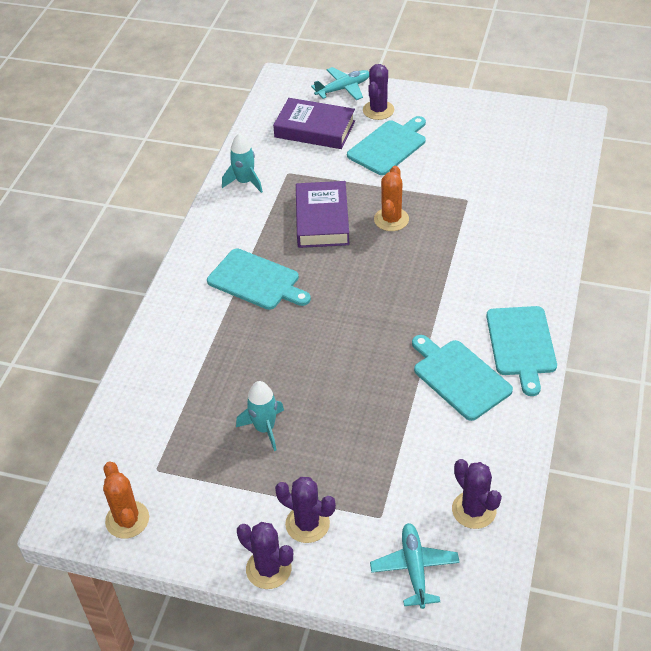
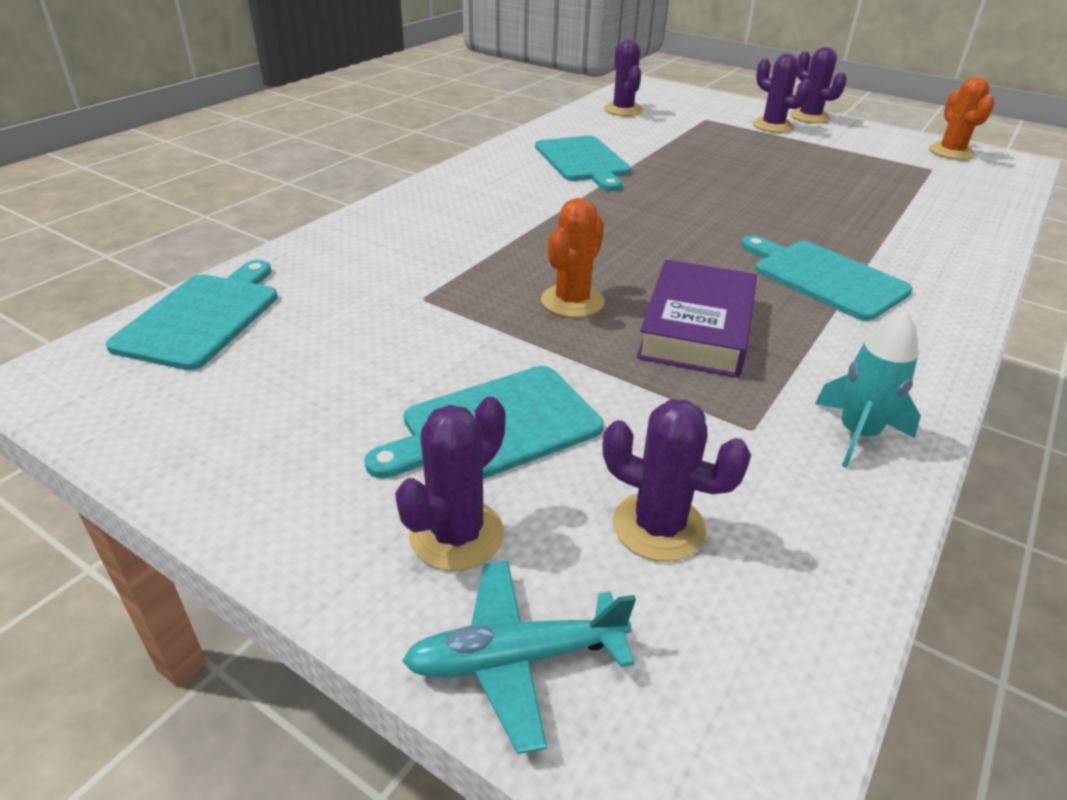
camera: 165 degrees left, 10 degrees down
turquoise rocket [236,381,284,451] -> none
purple book [273,98,355,149] -> purple cactus [603,399,751,562]
turquoise plane [370,523,460,609] -> none
turquoise cutting board [486,306,557,396] -> turquoise cutting board moved to [106,260,278,370]

